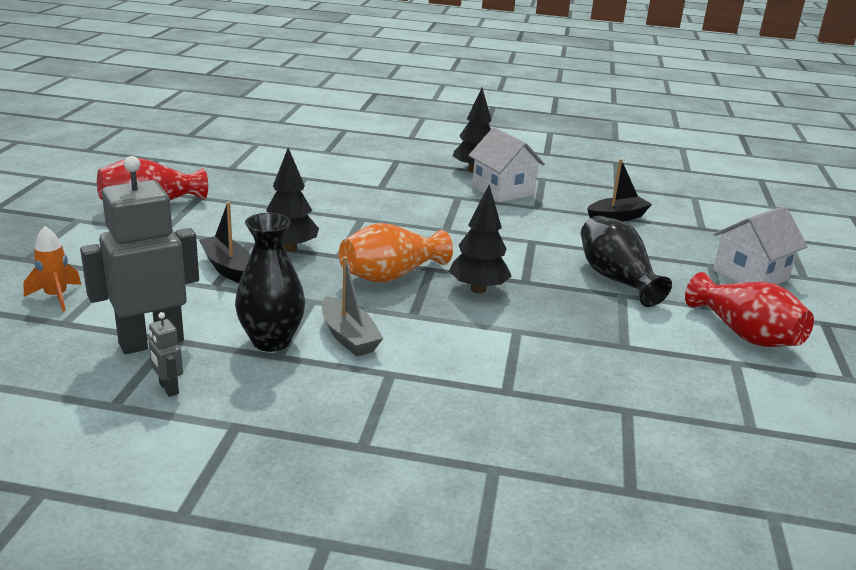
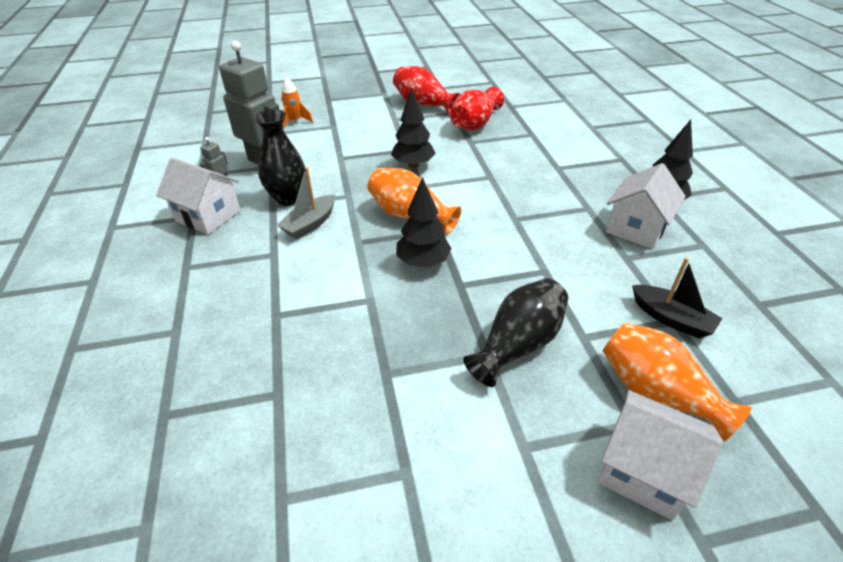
camera: 70 degrees right, 15 degrees up
black boat [199,202,250,283] -> none
red vase [685,272,814,347] -> red vase moved to [450,87,504,130]
none -> white house [156,158,240,235]
none -> orange vase [603,322,752,442]

